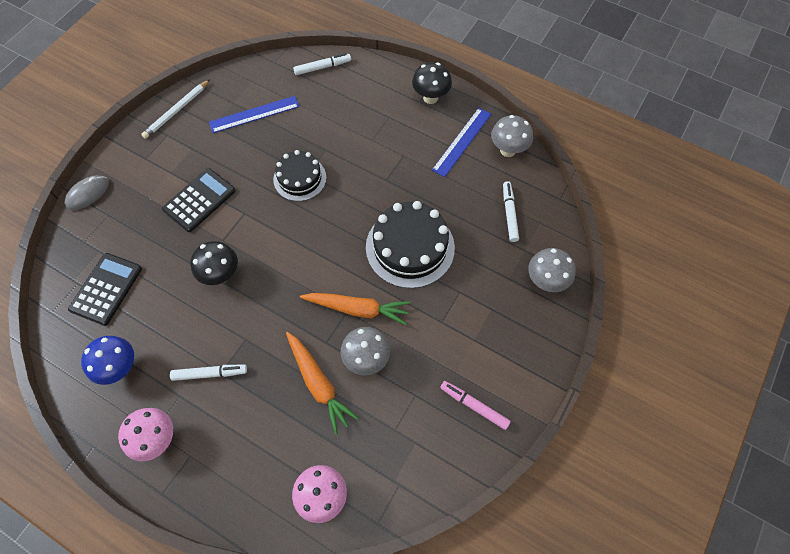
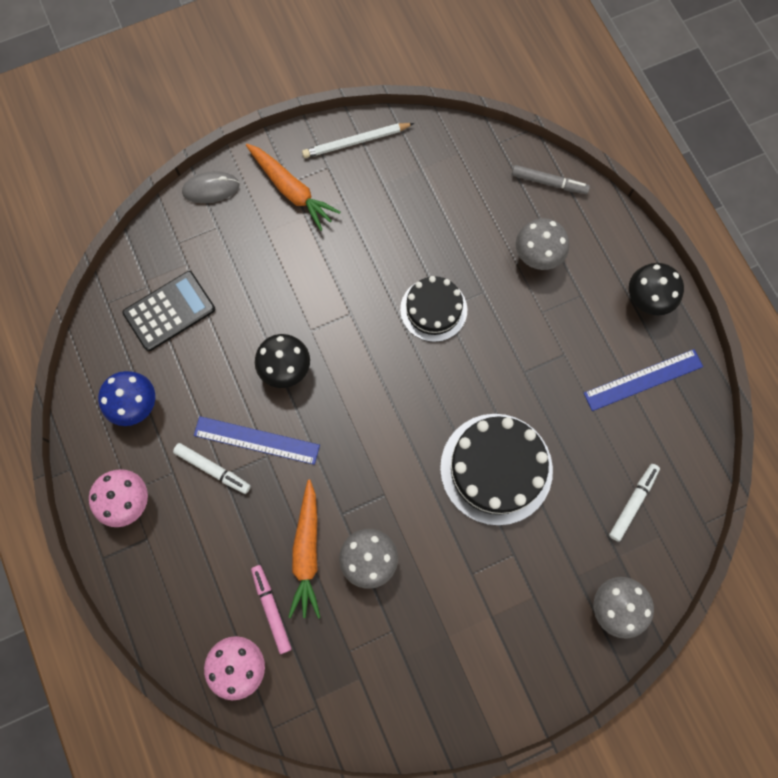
camera: 35 degrees right, 10 degrees up
black calculator [162,168,236,232] -> none
blue ruler [209,96,299,133] -> blue ruler moved to [194,416,320,465]
white marker [293,53,351,75] -> grey marker [512,165,590,194]
orange carrot [300,293,410,325] -> orange carrot moved to [246,144,341,231]
pink marker [440,381,511,430] -> pink marker moved to [251,565,292,654]
grey mushroom [491,115,533,157] -> grey mushroom moved to [516,218,569,270]

